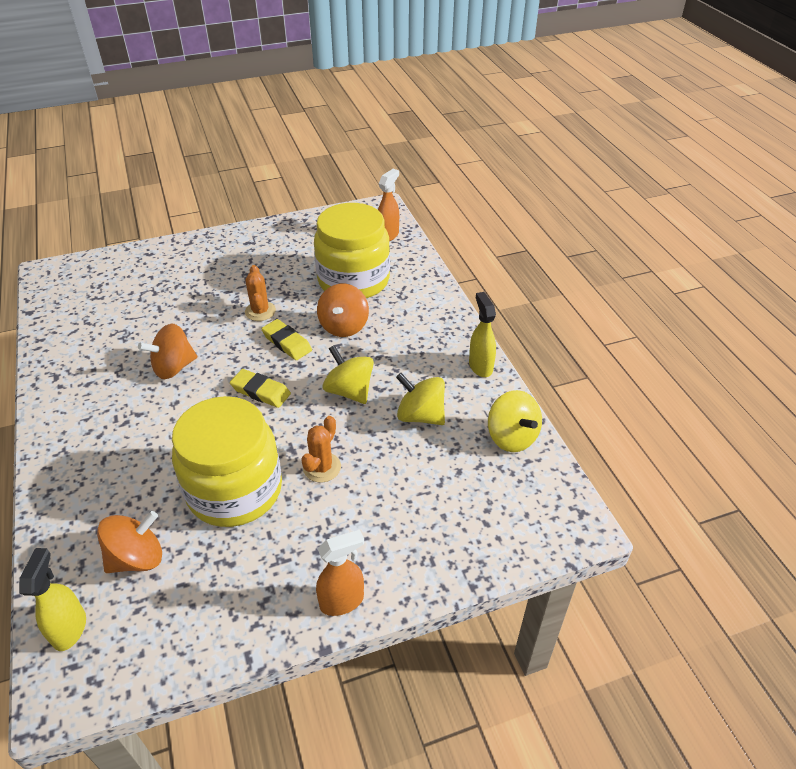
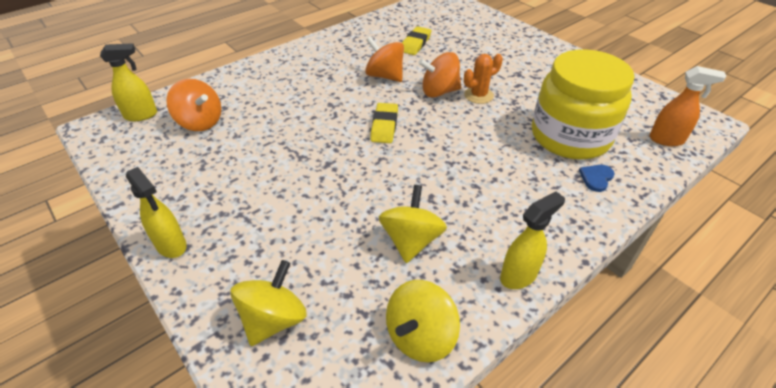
camera: 70 degrees right, 0 degrees up
yellow jar [172,396,282,527] -> none
yellow eraser [261,319,312,360] -> yellow eraser moved to [402,26,431,55]
orange cactus [301,416,341,482] -> none
orange spray bottle [316,530,364,616] -> yellow spray bottle [126,167,187,258]
orange spinning top [317,284,369,337] -> orange spinning top moved to [418,52,461,98]
yellow spinning top [322,345,374,404] -> yellow spinning top moved to [230,260,307,346]
none -> blue heart [579,165,615,192]

